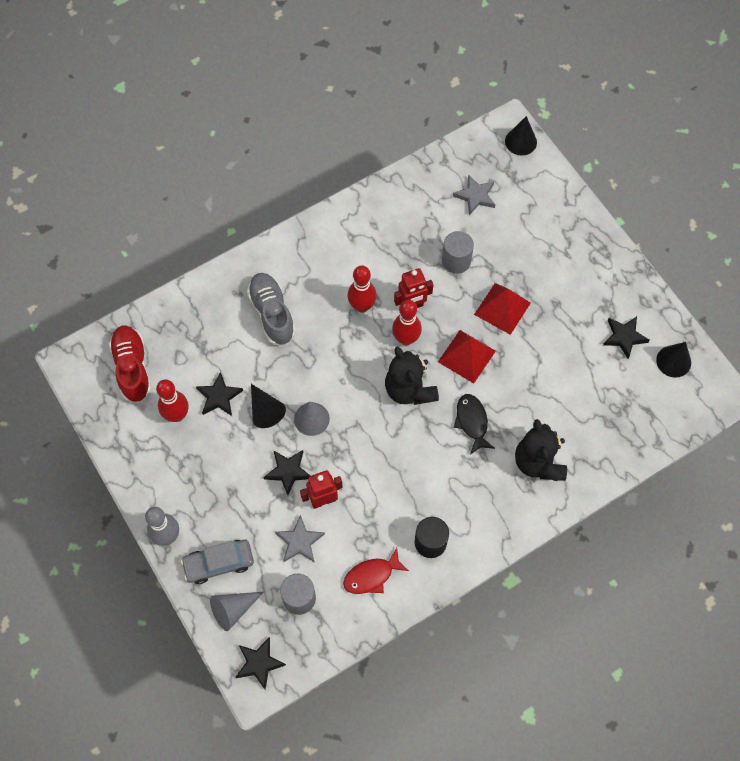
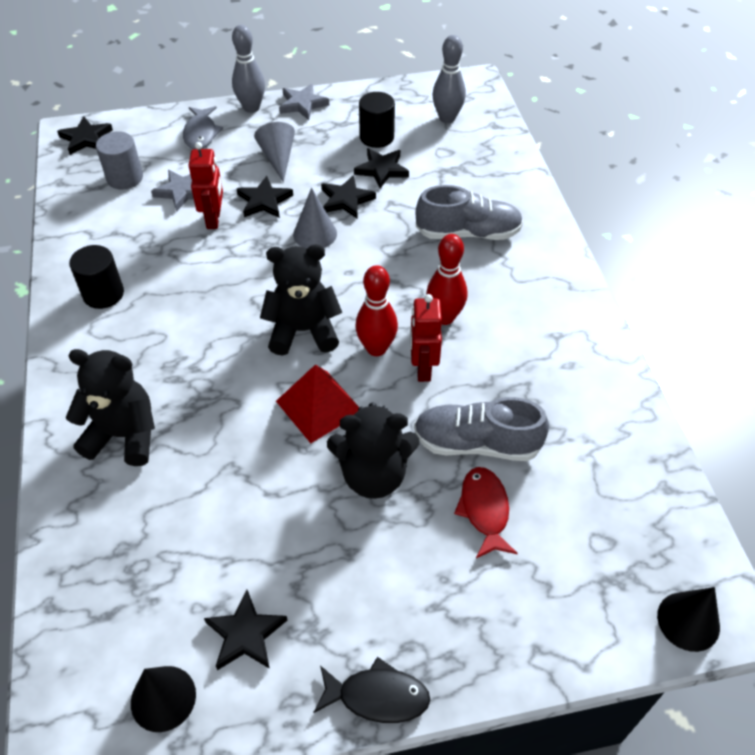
camera: 110 degrees right, 15 degrees down
red shoe [109,325,152,403] -> grey bowling pin [432,35,466,123]
red bowling pin [156,379,189,422] -> black cylinder [359,92,395,148]
grey car [181,540,254,584] -> grey fish [183,106,223,149]
grey cone [210,592,263,631] -> grey cone moved to [254,122,295,182]
black cone [251,384,286,428] -> black star [321,175,376,218]
red fish [343,548,409,594] -> red fish moved to [454,467,518,558]
grey cylinder [442,231,474,274] -> grey shoe [414,397,549,461]
grey star [453,174,495,215] -> grey star moved to [279,84,329,120]
black fish [454,394,495,454] -> black fish moved to [313,657,430,723]
red pyramid [474,283,531,335] -> black teddy bear [327,403,419,499]

